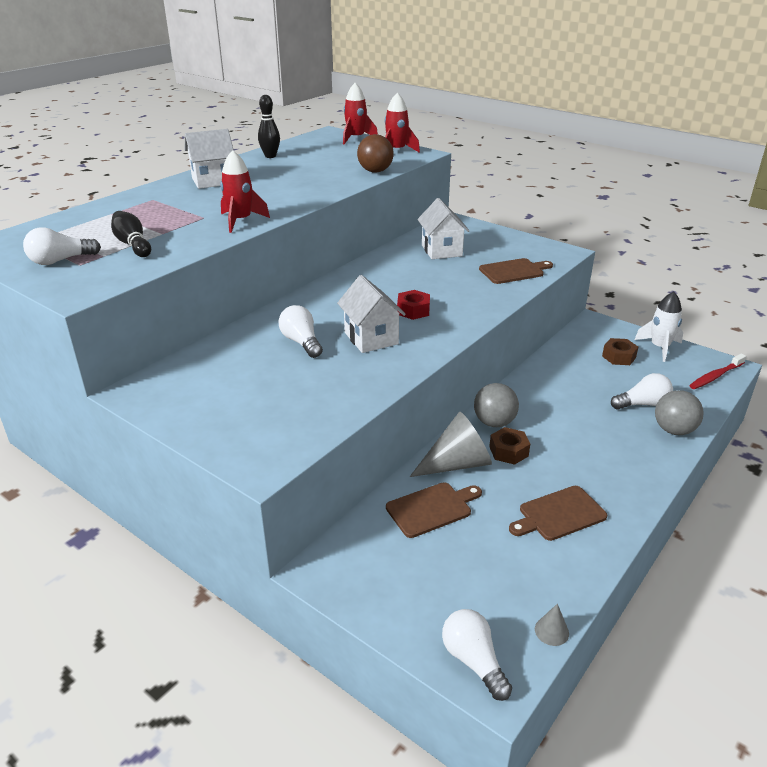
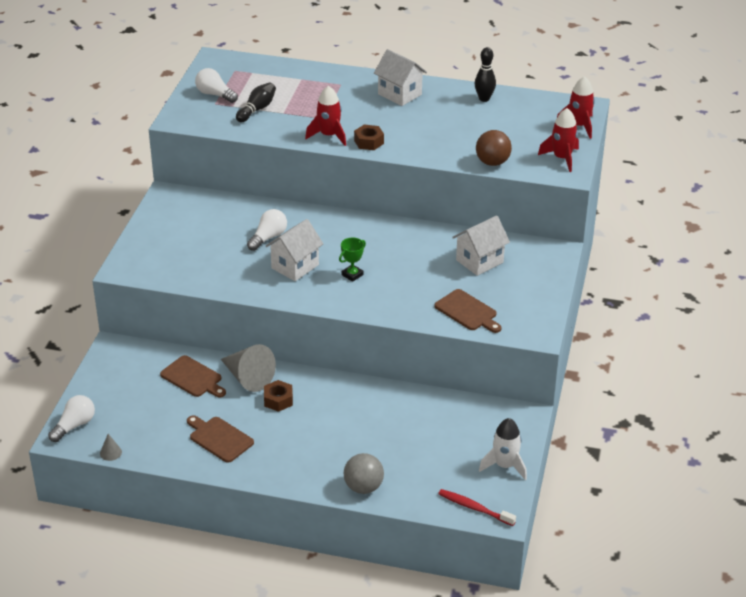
camera: 65 degrees right, 5 degrees up
red nut [397,290,430,320] -> green trophy [339,238,366,282]
grey ball [474,383,519,427] -> none
brown nut [602,338,638,365] -> brown nut moved to [354,125,384,150]
white light bulb [611,373,673,410] -> none

